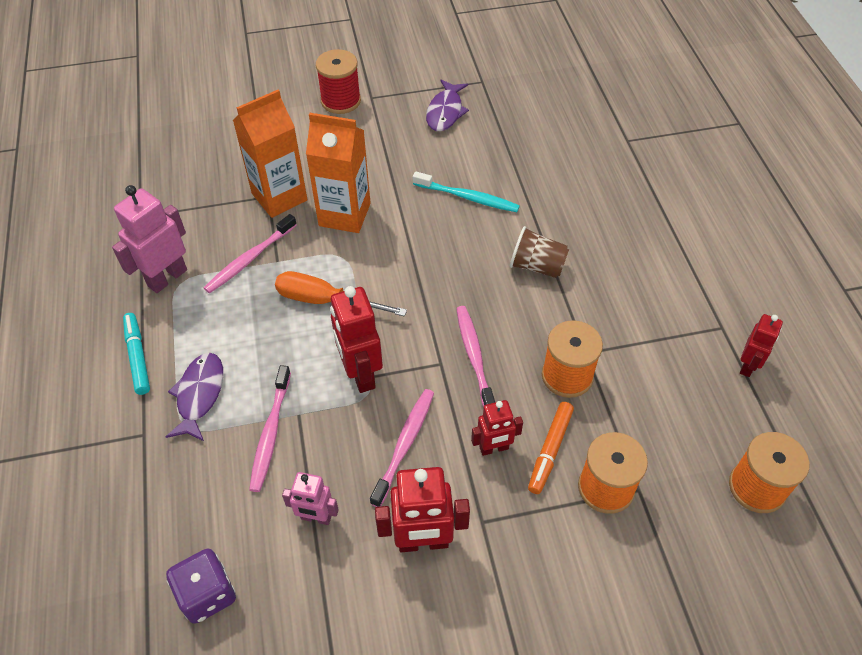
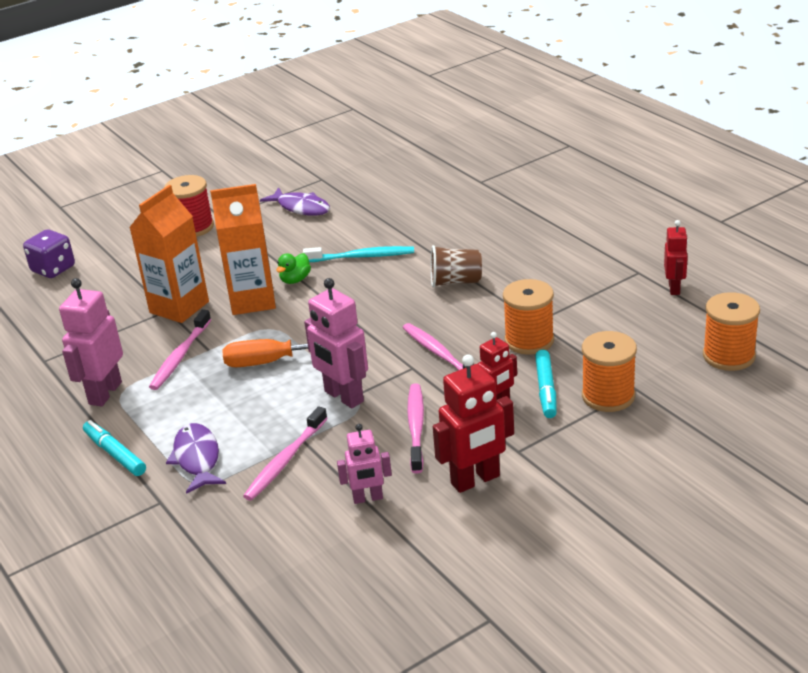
camera: 20 degrees left, 20 degrees down
purple dice [166,549,236,624] -> purple dice moved to [23,229,75,278]
pink toothbrush [249,365,291,492] -> pink toothbrush turned 45 degrees clockwise [243,406,328,501]
red robot [330,286,383,393] -> pink robot [304,278,368,408]
purple fish [426,79,469,131] -> purple fish turned 45 degrees counterclockwise [260,187,330,216]
orange marker [528,402,574,494] -> turquoise marker [535,349,557,418]
none -> green duck [276,253,311,284]

